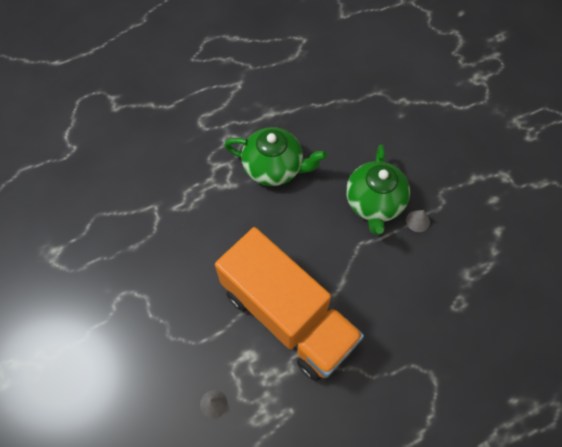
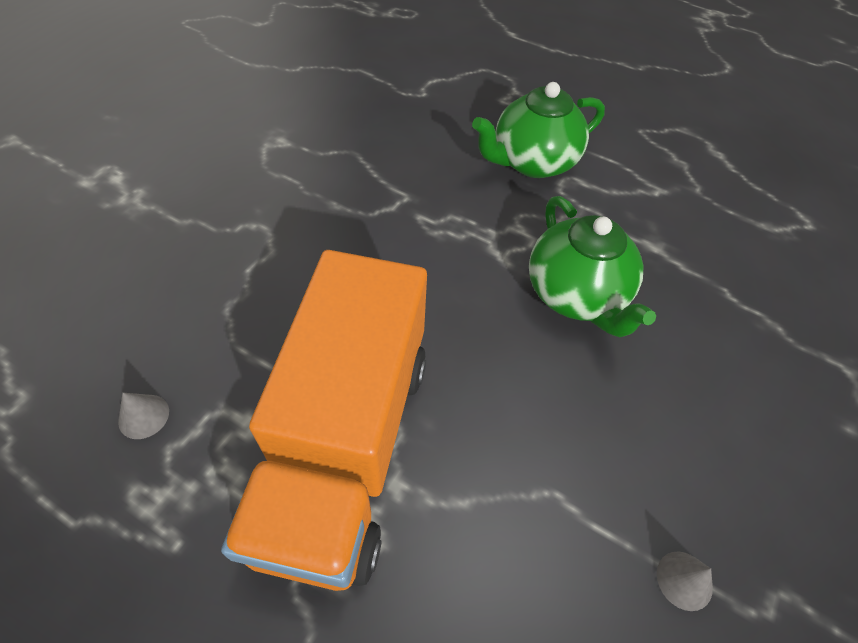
camera: 55 degrees right, 10 degrees down
green teapot [346,144,410,235] -> green teapot moved to [472,82,605,178]

